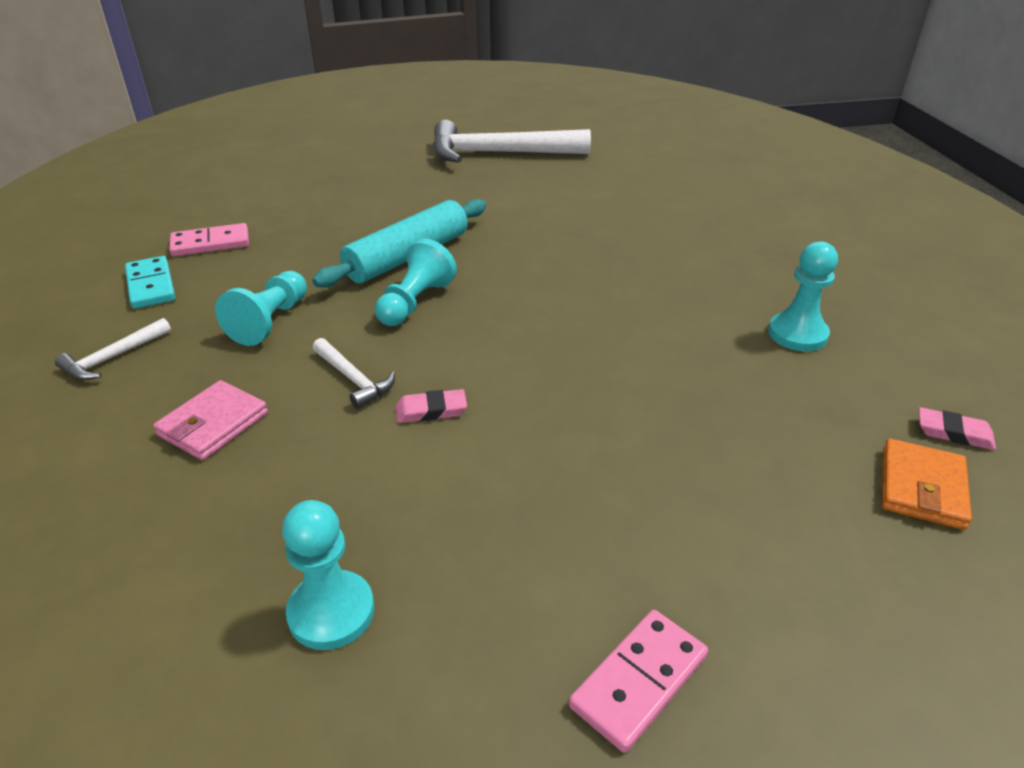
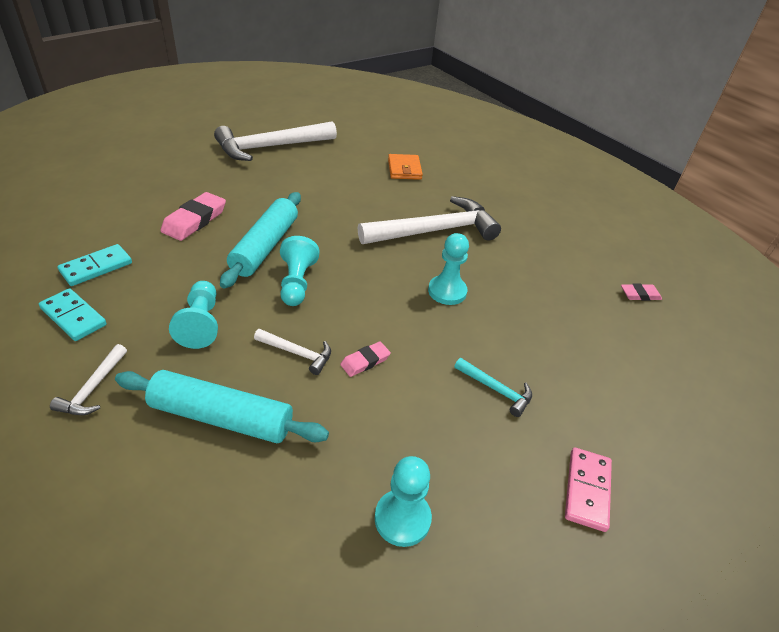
camera: 30 degrees left, 5 degrees up
pink wallet [153,380,268,460] -> turquoise rolling pin [115,370,329,443]
pink domino [169,223,249,257] -> turquoise domino [57,244,132,286]
turquoise pawn [768,241,838,351] -> turquoise pawn moved to [428,233,469,305]
orange wallet [882,439,972,530] -> orange wallet moved to [388,154,423,180]
none -> pink eraser [160,192,226,241]
none -> white hammer [358,196,501,244]
none -> turquoise hammer [454,358,532,417]

